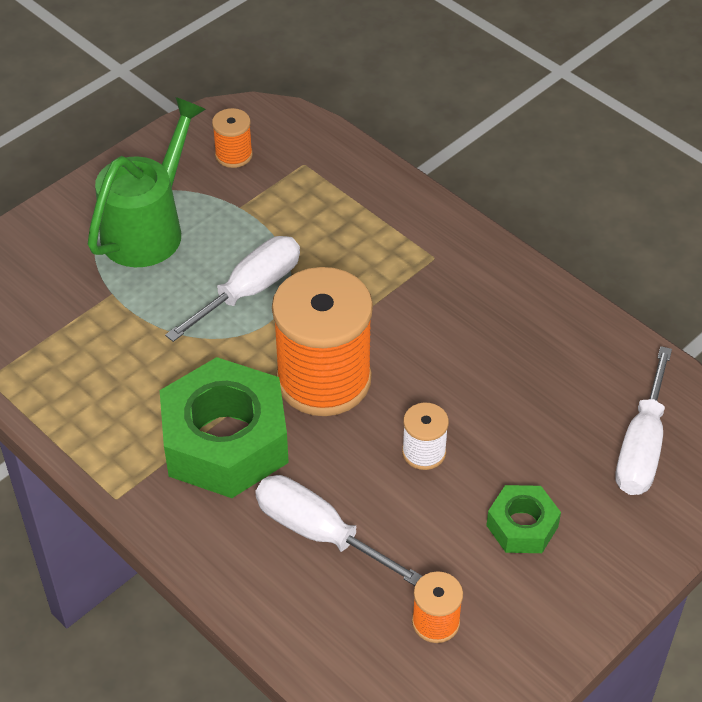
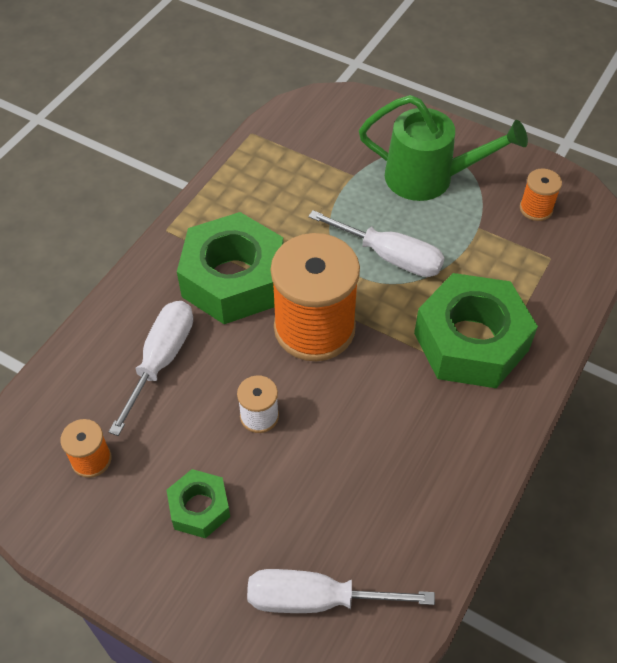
camera: 75 degrees right, 5 degrees up
none -> green nut [414,273,538,388]

